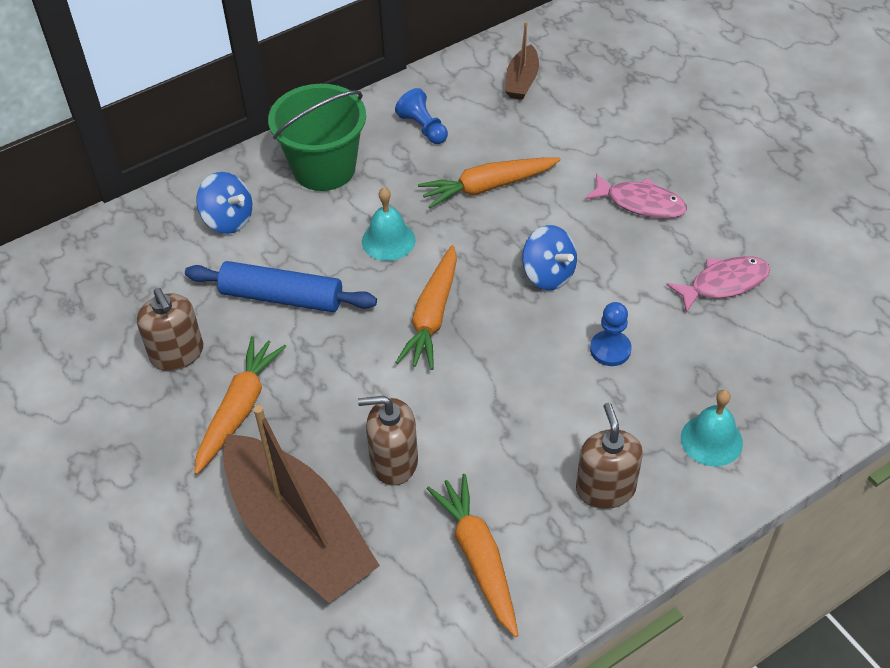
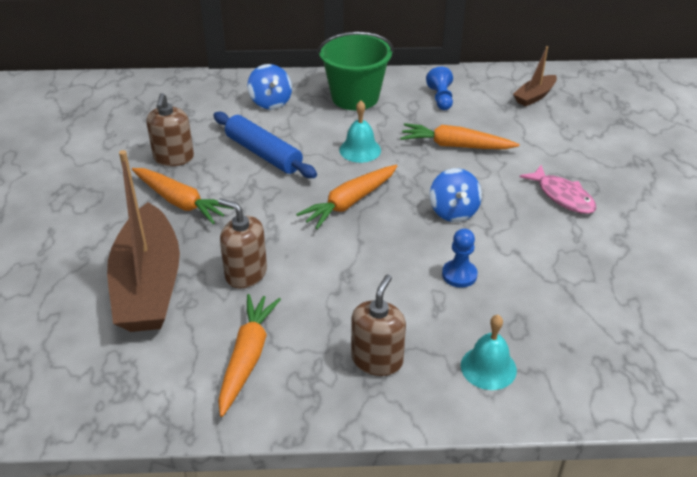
camera: 30 degrees right, 10 degrees down
orange carrot [194,336,287,475] -> orange carrot turned 75 degrees clockwise [132,168,233,224]
pink fish [666,256,770,313] -> none

